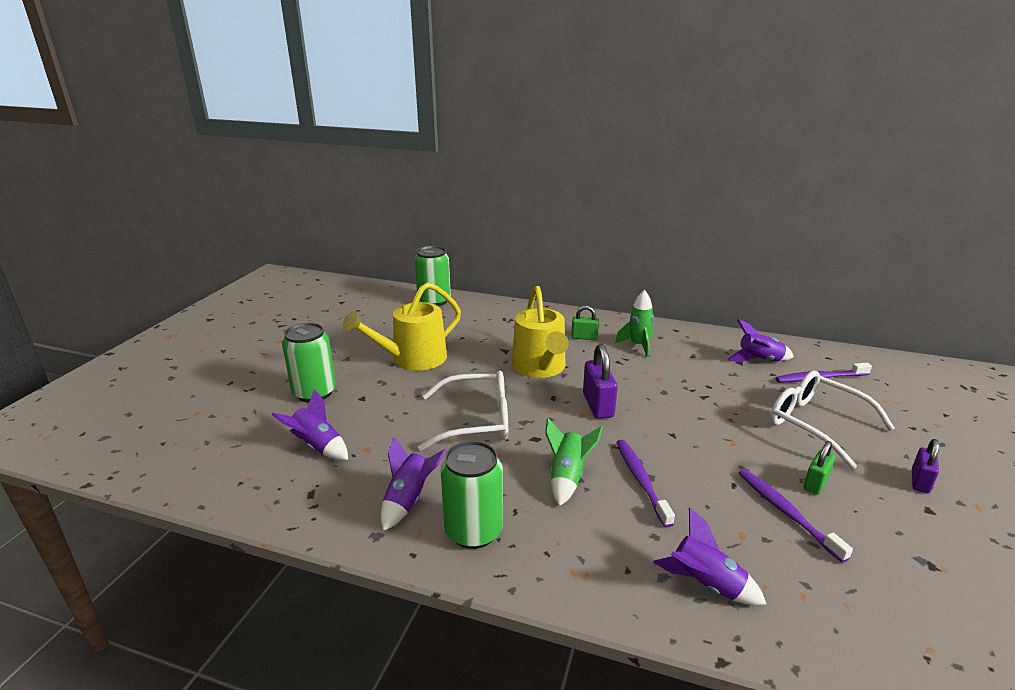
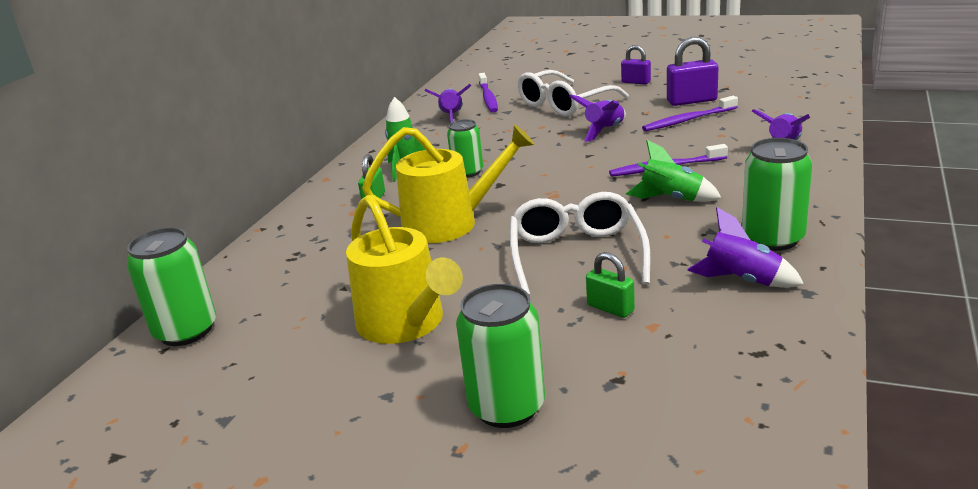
camera: 85 degrees left, 0 degrees up
purple rocket [271,389,348,460] -> purple rocket moved to [569,94,626,142]
purple padlock [583,344,618,419] -> purple padlock moved to [667,37,719,106]
green padlock [804,441,835,495] -> green padlock moved to [586,252,635,318]
none -> green can [447,119,483,178]

